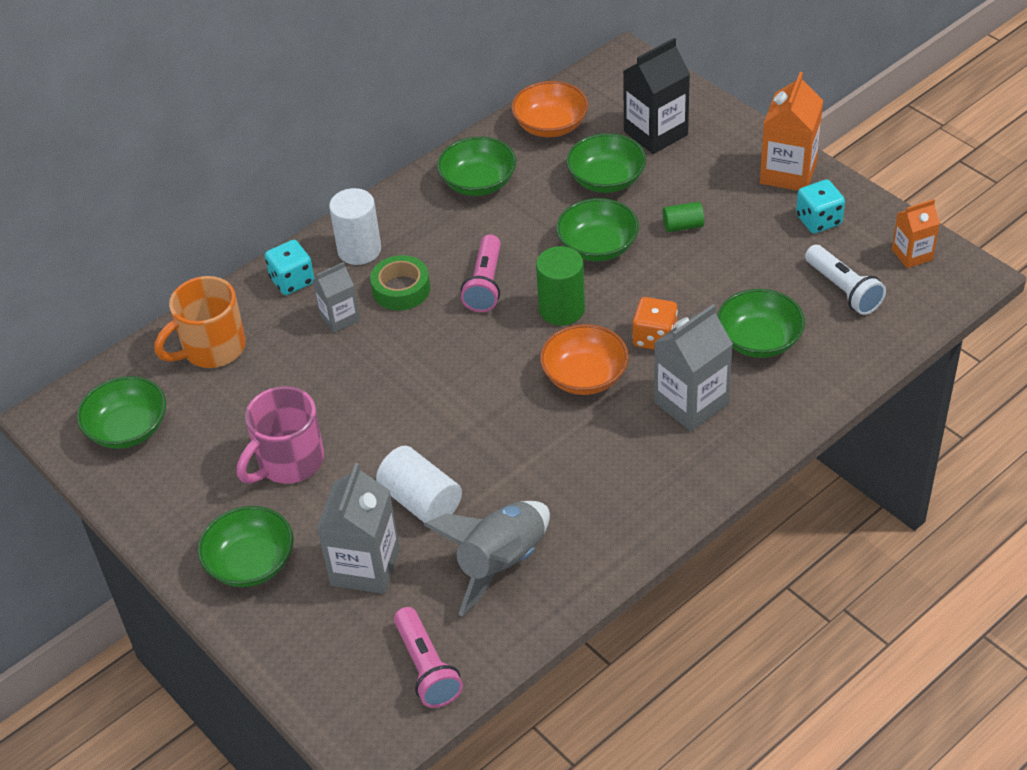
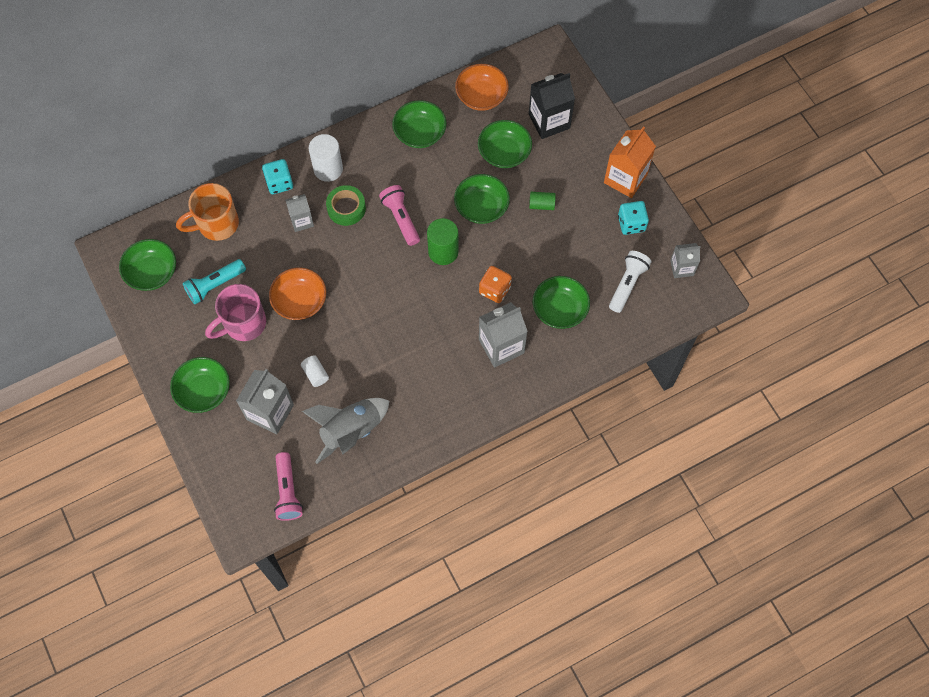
camera: 10 degrees right, 20 degrees up
white cylinder [376,446,462,523] -> white cylinder [301,355,329,387], size x0.57
pink flashlight [461,234,501,312] -> pink flashlight turned 135 degrees clockwise [379,185,420,246]
orange bowl [540,324,629,395] -> orange bowl moved to [269,268,326,320]
white flashlight [805,245,886,315] -> white flashlight turned 135 degrees counterclockwise [609,251,651,313]
orange carton [892,199,940,268] -> grey carton [670,243,701,278]
none -> turquoise flashlight [183,259,246,304]

